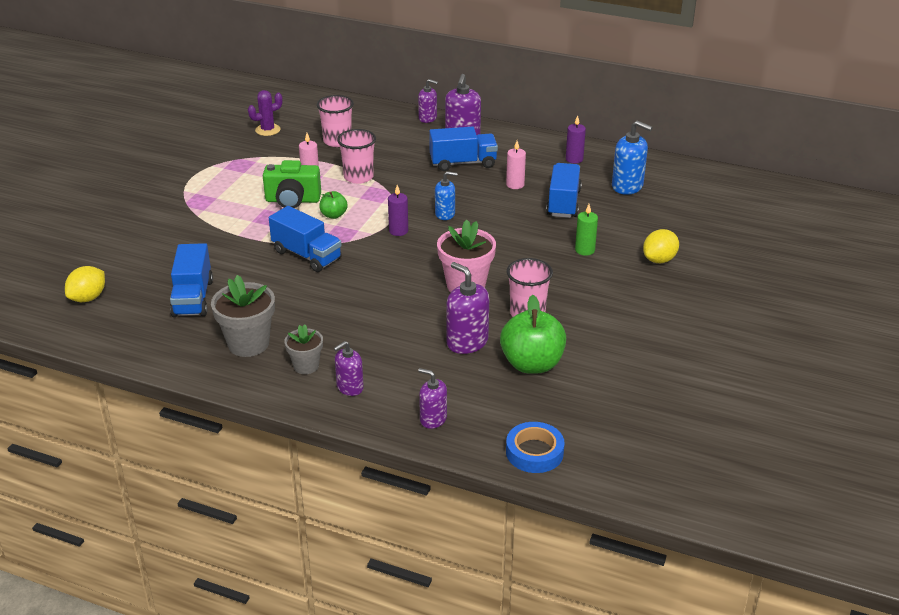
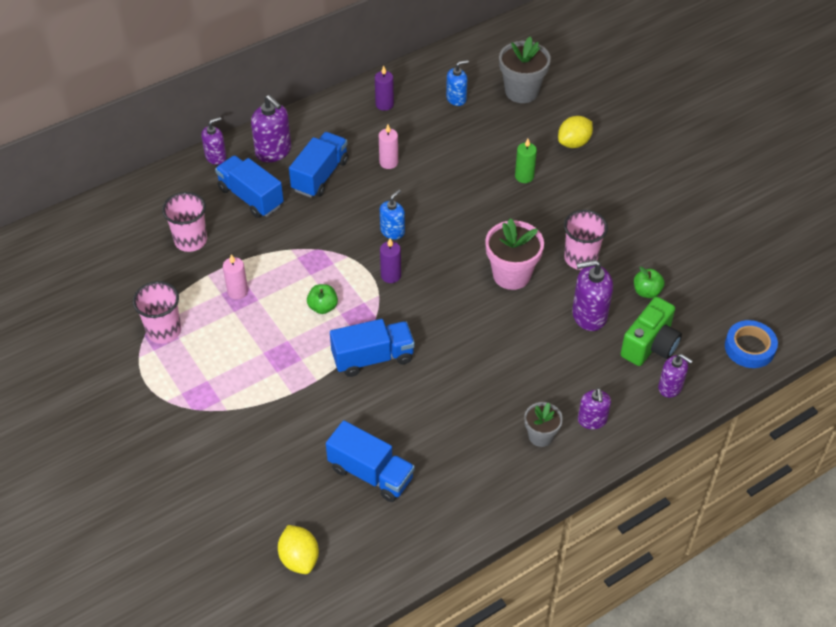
camera: 55 degrees left, 15 degrees up
grey flower pot [211,275,275,357] -> grey flower pot moved to [499,37,551,103]
purple cactus [248,90,283,136] -> none
green camera [263,160,321,208] -> green camera moved to [620,297,682,366]
pink cup [337,129,376,184] -> pink cup moved to [133,281,181,344]
purple soap dispenser [418,368,447,429] -> purple soap dispenser turned 120 degrees counterclockwise [658,354,693,398]
green apple [500,295,566,374] -> green apple [634,267,665,298], size x0.51
blue truck [546,163,582,218] -> blue truck moved to [215,155,284,218]
blue soap dispenser [612,120,653,195] -> blue soap dispenser [446,60,469,106], size x0.64
yellow lemon [643,229,679,263] -> yellow lemon turned 60 degrees clockwise [558,116,593,148]

